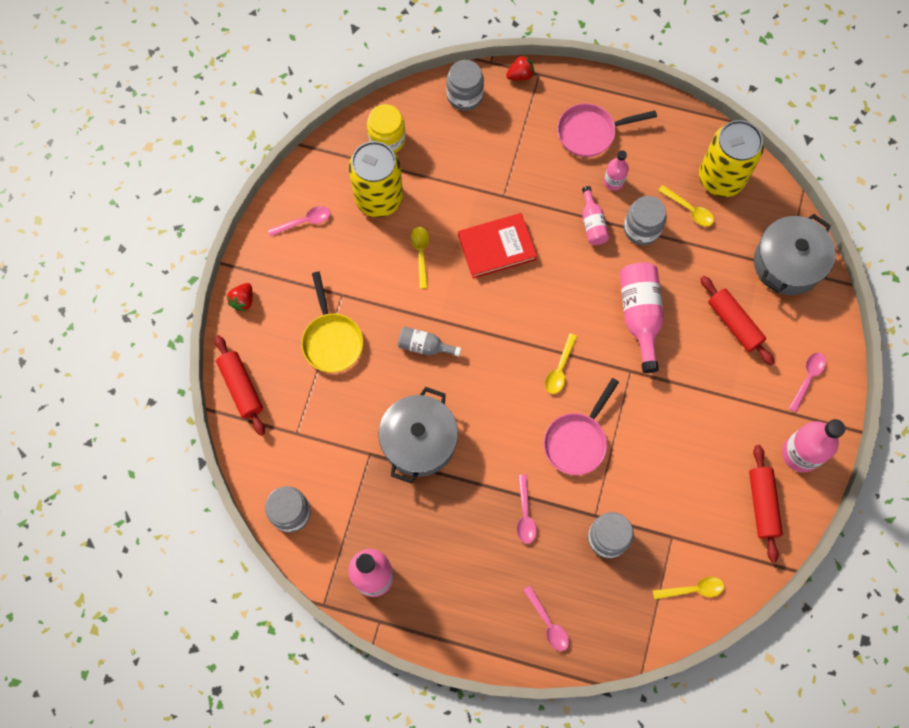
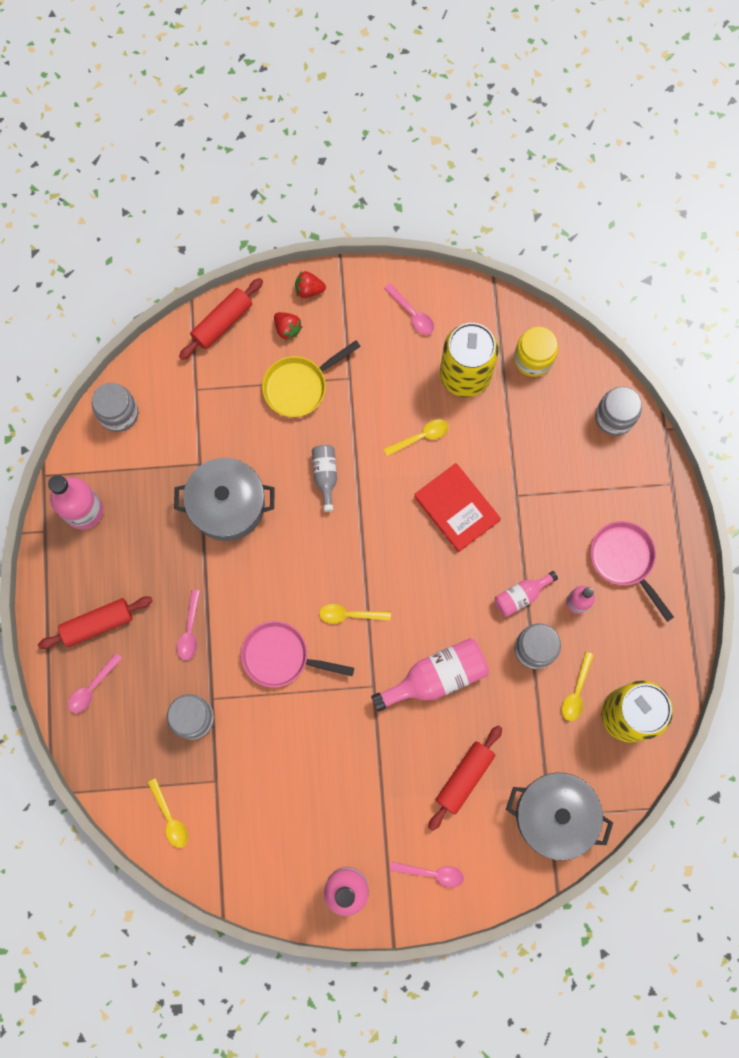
camera: 70 degrees right, 5 degrees up
red strawberry [506,55,534,80] -> red strawberry moved to [274,312,303,341]
pink spoon [517,475,537,544] -> pink spoon turned 60 degrees counterclockwise [177,590,200,660]
red rolling pin [749,445,783,562] -> red rolling pin moved to [38,596,153,649]

